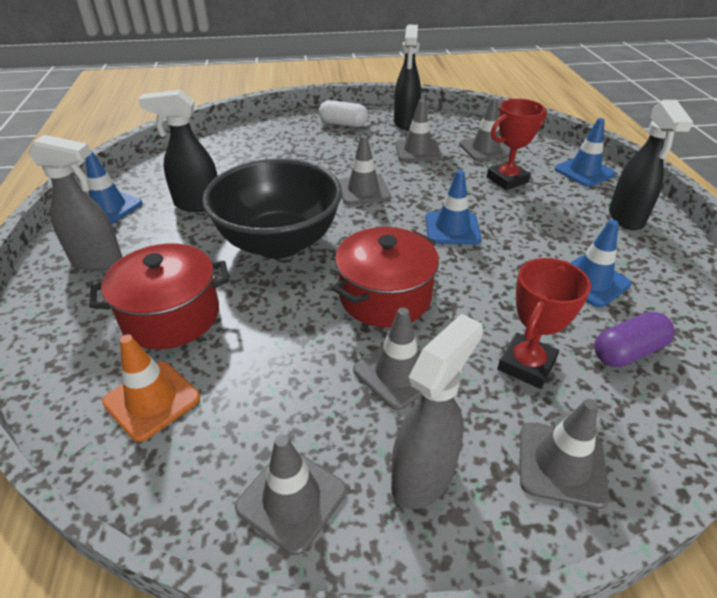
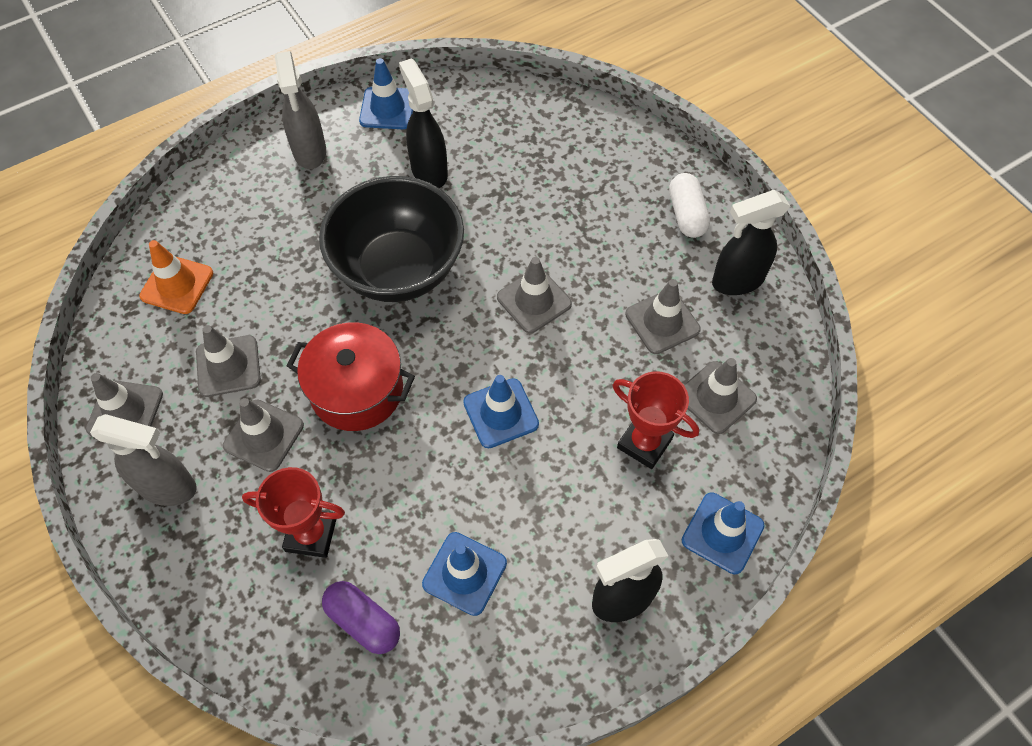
camera: 65 degrees right, 20 degrees up
red pot [89,243,229,349] -> none
grey traffic cone [520,399,610,509] -> grey traffic cone moved to [196,325,261,397]

